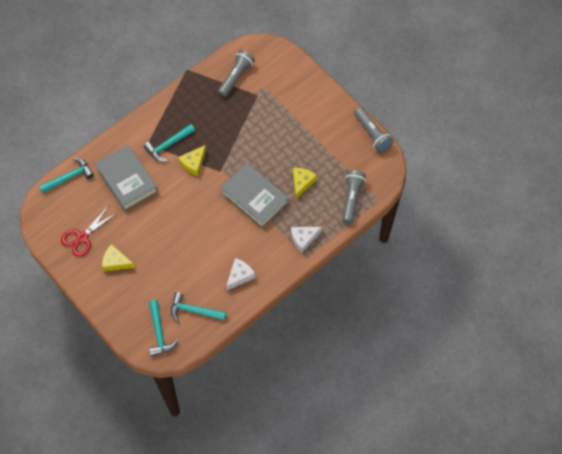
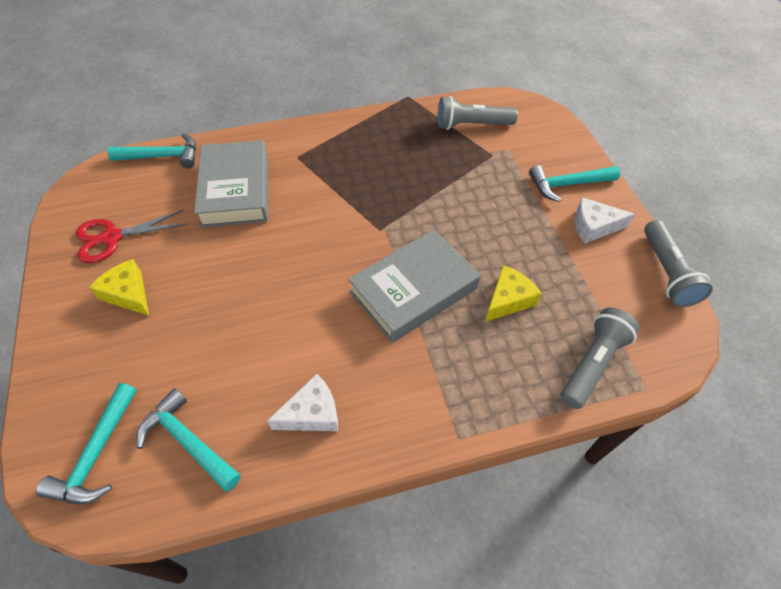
camera: 25 degrees right, 10 degrees down
turquoise hammer [144,124,195,161] -> turquoise hammer moved to [529,165,620,202]
yellow cheese [178,145,206,176] -> none
grey flashlight [218,50,255,97] -> grey flashlight turned 150 degrees counterclockwise [437,96,518,130]
grey book [220,163,289,228] -> grey book turned 75 degrees clockwise [348,230,481,343]
white cheese [291,227,322,253] -> white cheese moved to [575,197,635,244]

